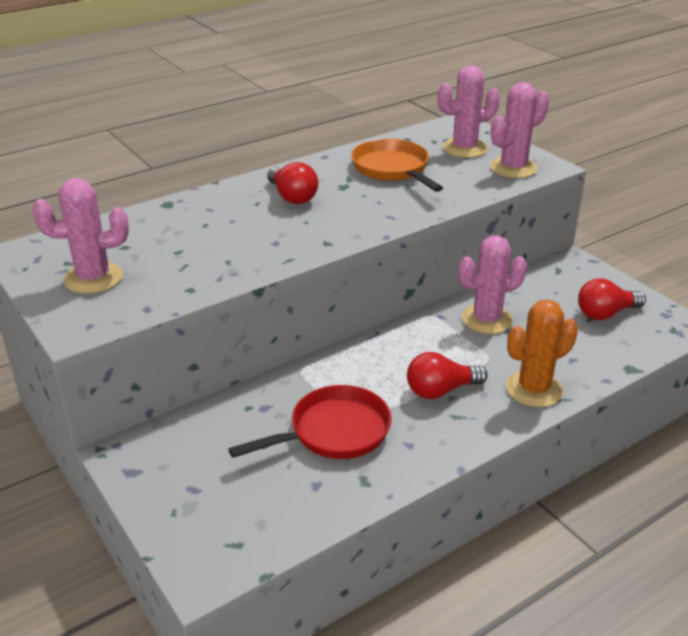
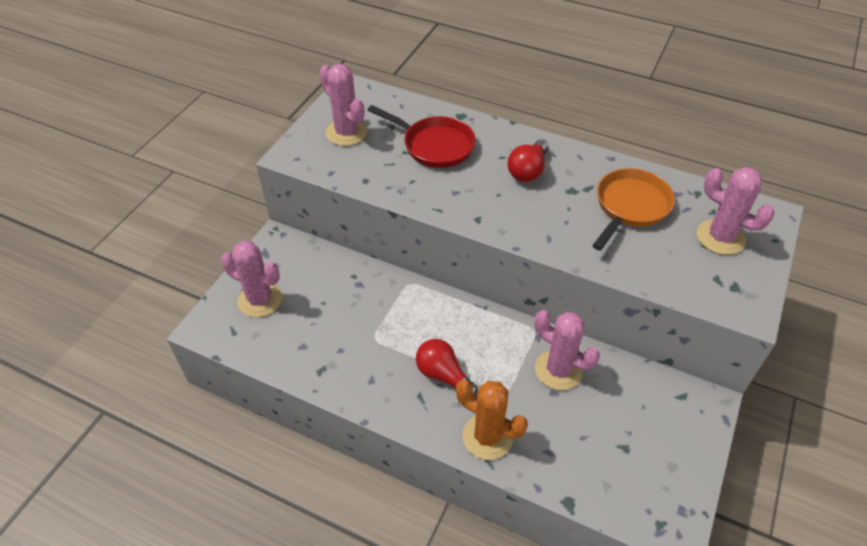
camera: 60 degrees right, 15 degrees up
red pan [228,385,392,459] -> red pan moved to [368,105,476,168]
pink cactus [490,82,549,178] -> pink cactus moved to [221,241,282,317]
red light bulb [578,278,646,320] -> none

